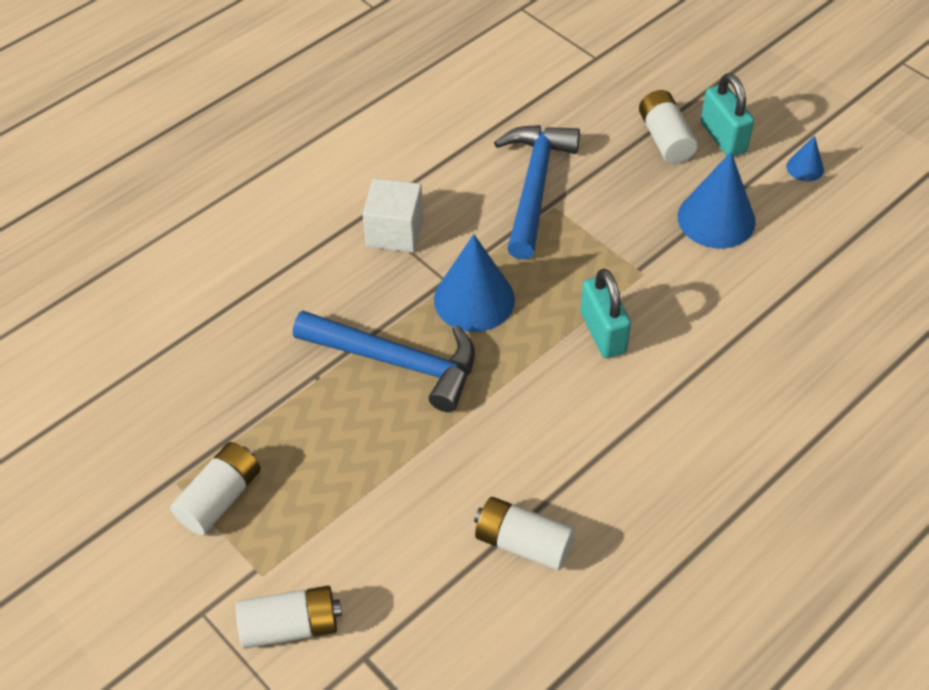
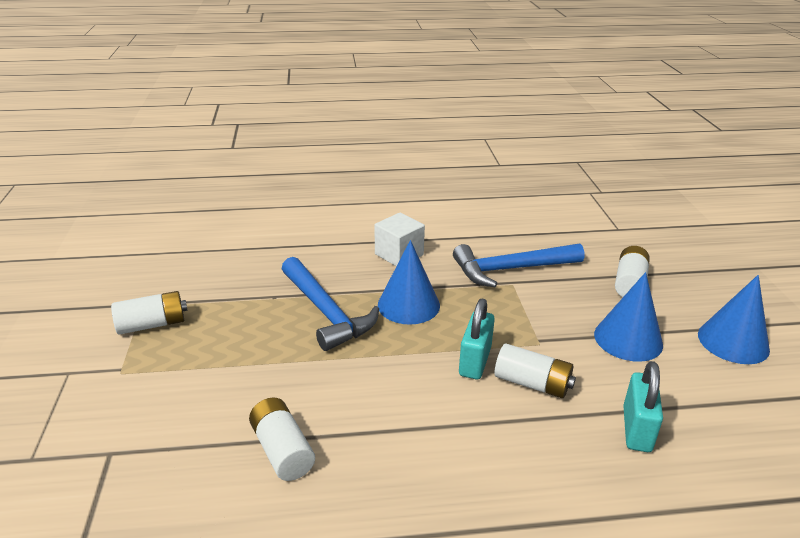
camera: 35 degrees right, 20 degrees down
white battery [236,586,342,649] -> white battery moved to [495,344,576,398]
blue hammer [494,125,580,260] -> blue hammer turned 150 degrees counterclockwise [453,243,585,287]
turquoise padlock [701,73,754,156] -> turquoise padlock moved to [623,361,663,452]
blue cone [787,135,824,182] -> blue cone [698,275,770,364], size x2.03

